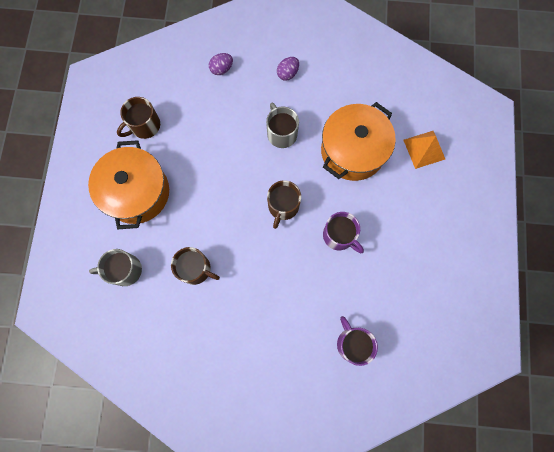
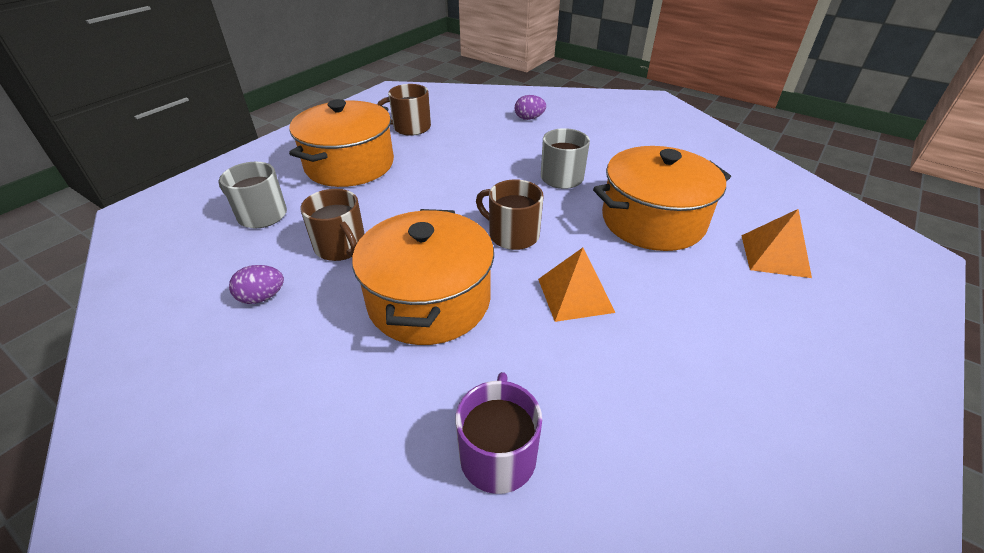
camera: 30 degrees right, 35 degrees down
brown mug [267,180,301,229] -> brown mug turned 75 degrees clockwise [476,179,544,250]
purple egg [277,57,299,81] -> purple egg moved to [229,265,284,304]
purple mug [323,212,364,253] -> orange pyramid [538,248,615,322]
none -> orange pot [352,209,494,345]

